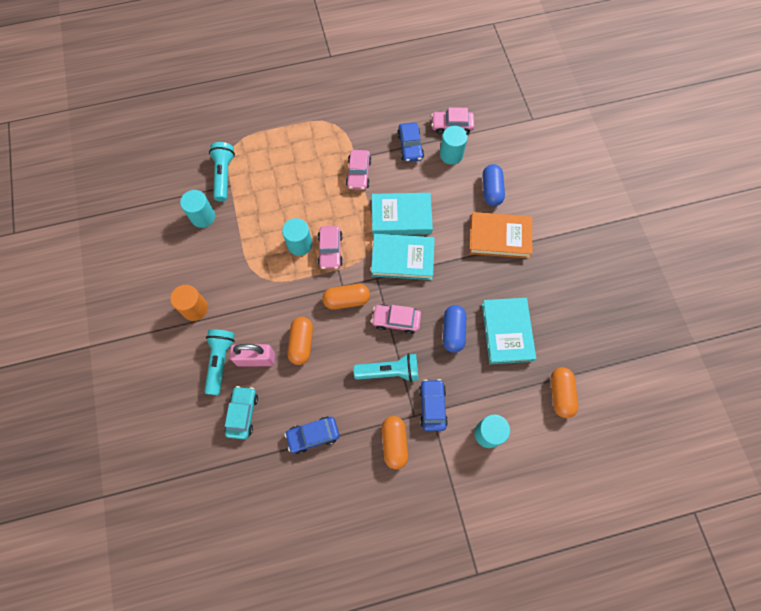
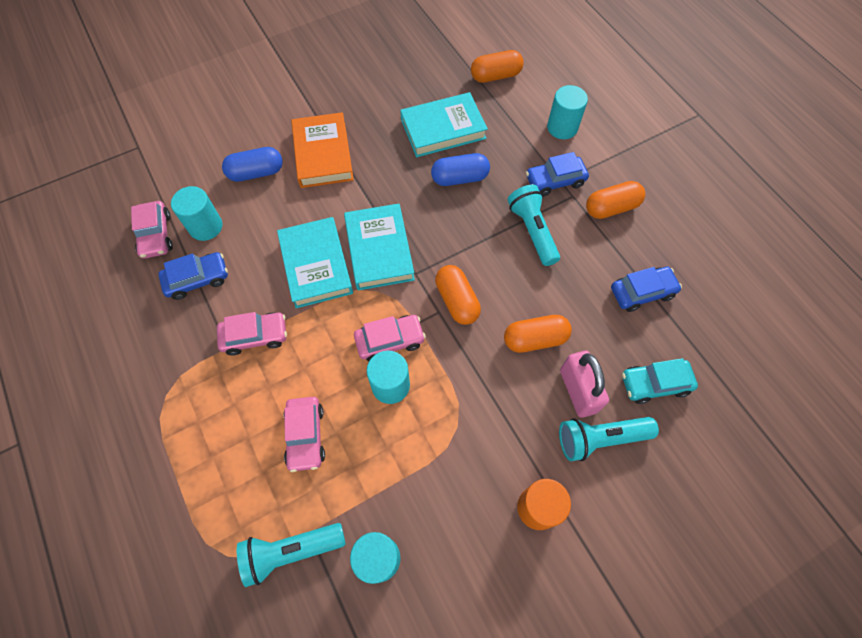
camera: 105 degrees left, 5 degrees down
blue car [285,416,339,454] -> blue car turned 75 degrees counterclockwise [611,267,682,312]
pink car [371,304,421,334] -> pink car moved to [283,397,325,472]

